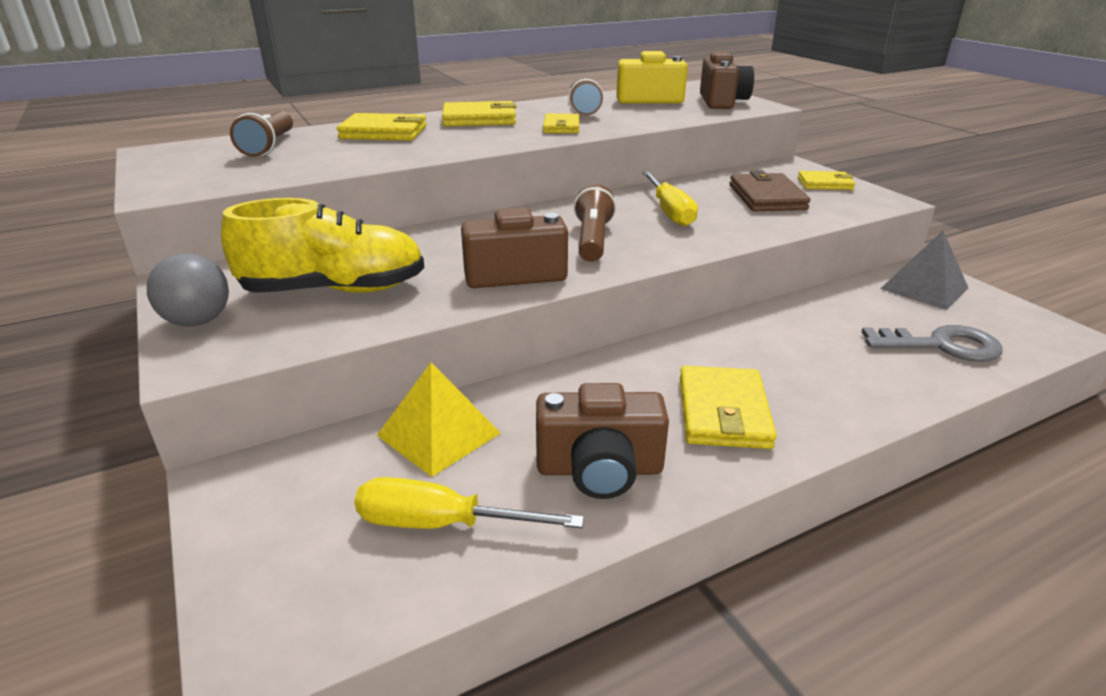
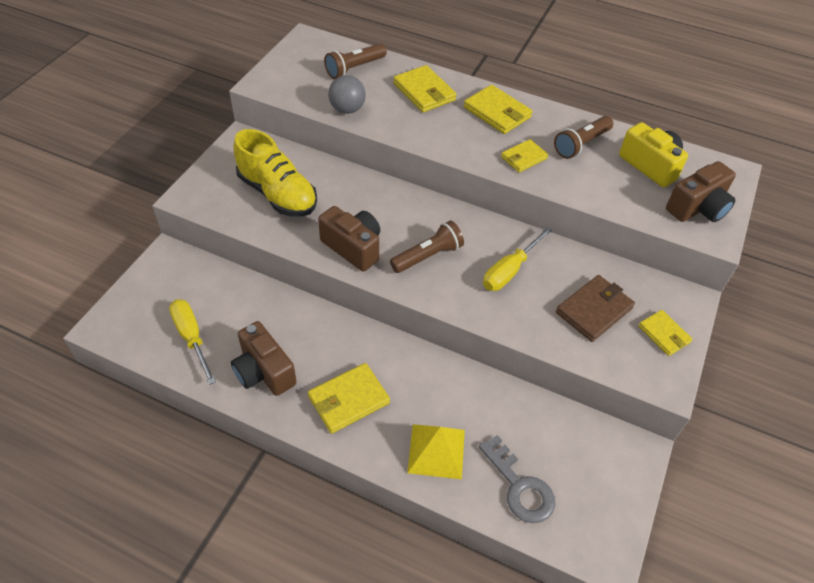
camera: 50 degrees right, 20 degrees up
grey ball [147,253,229,326] -> grey ball moved to [328,75,366,114]
yellow pyramid [377,363,501,477] -> yellow pyramid moved to [407,424,465,479]
grey pyramid [881,231,968,310] -> none

